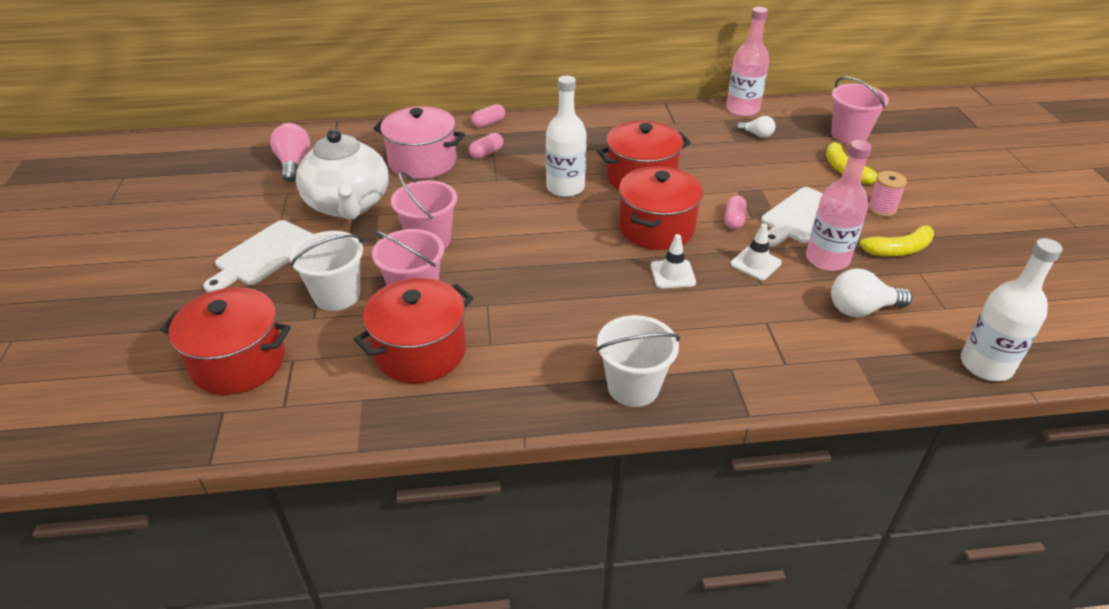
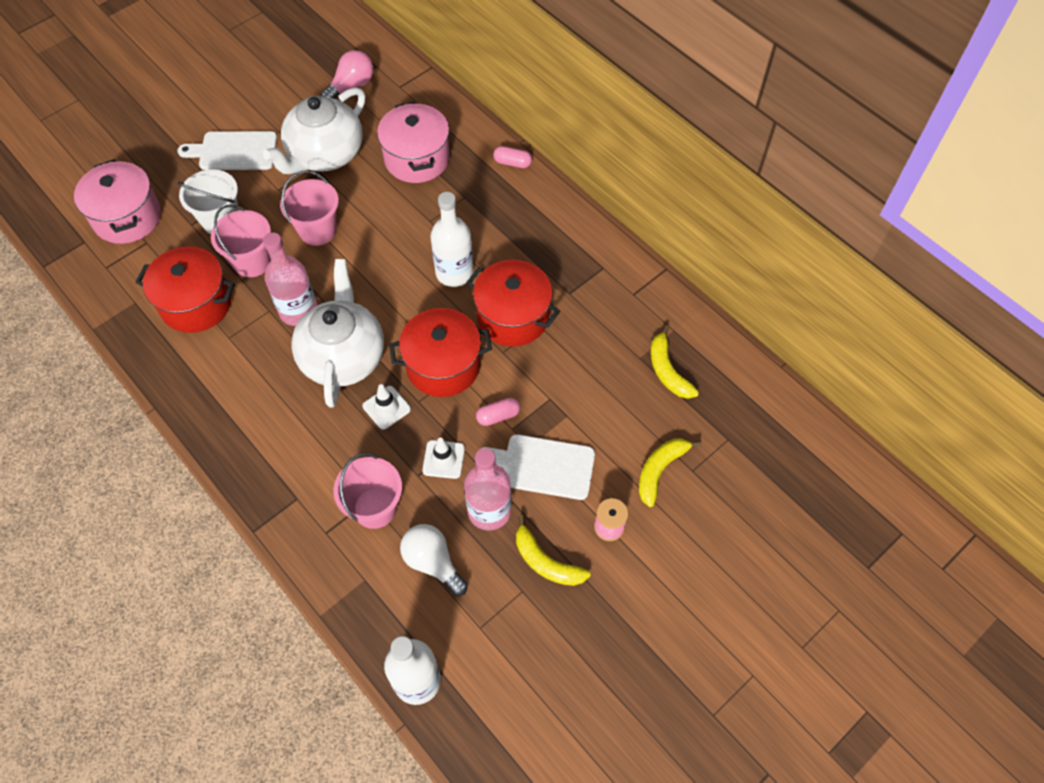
camera: 55 degrees right, 20 degrees up
red pot [160,287,291,395] -> pink pot [74,159,161,244]
pink capsule [469,133,503,159] -> none
white bucket [596,315,680,407] -> none
pink bottle [726,7,769,116] -> pink bottle moved to [263,233,317,326]
white light bulb [736,116,775,138] -> yellow banana [650,325,699,399]
pink bucket [831,77,889,144] -> pink bucket moved to [333,453,402,529]
none -> white teapot [291,259,384,408]

